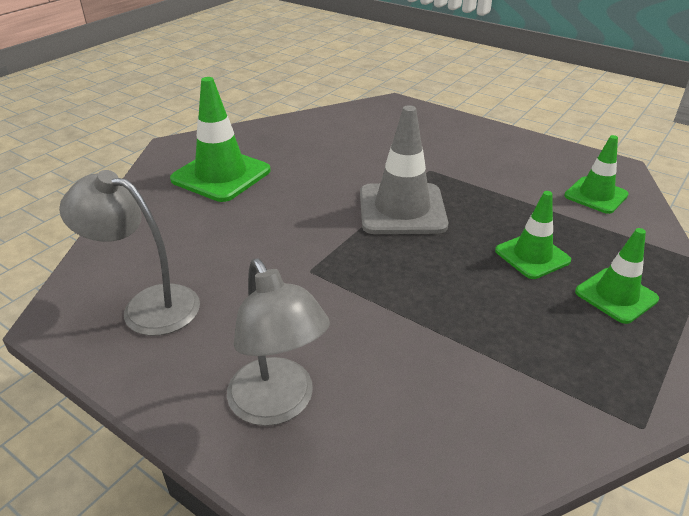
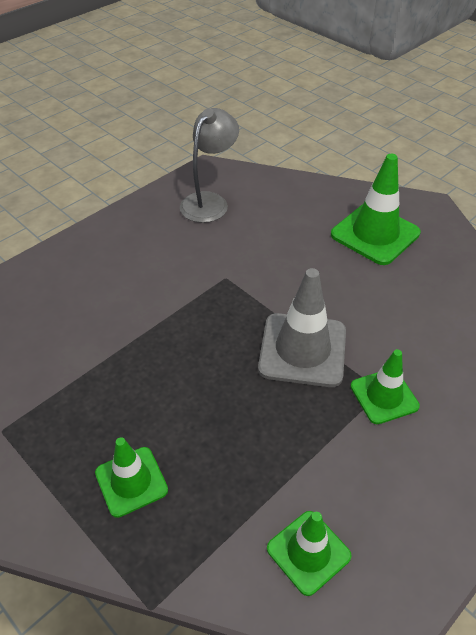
camera: 100 degrees right, 10 degrees up
grey lamp [227,259,330,426] -> none
green traffic cone [495,191,571,279] -> green traffic cone moved to [350,349,420,424]

